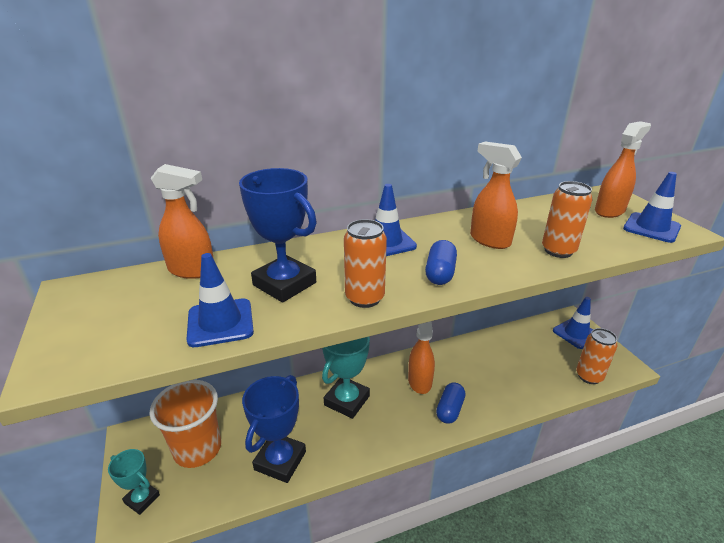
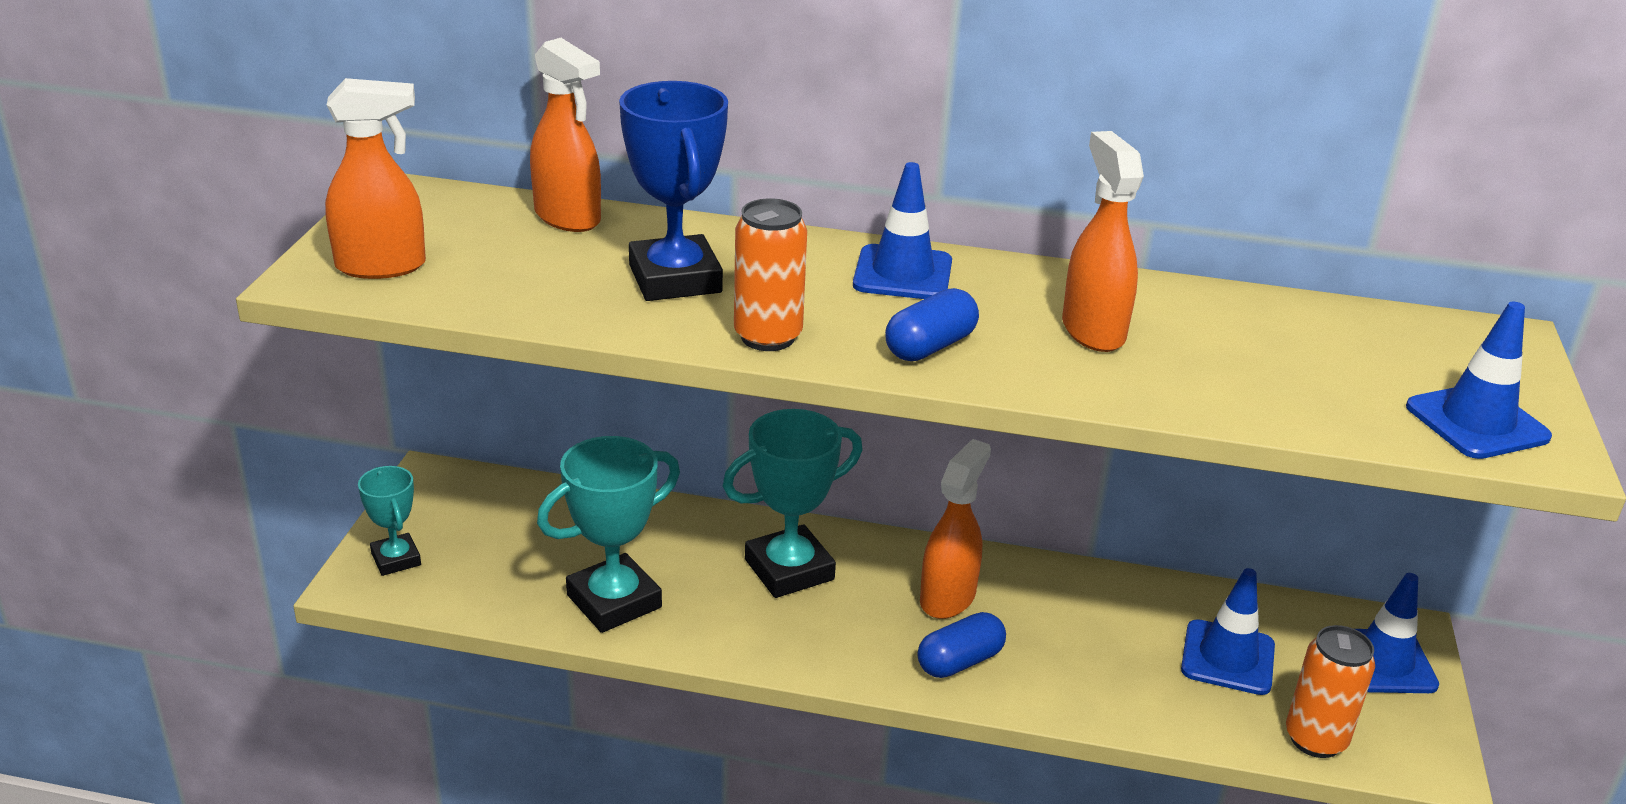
camera: 30 degrees right, 0 degrees up
orange cup [149,380,221,468] -> none
blue traffic cone [186,253,254,347] -> blue traffic cone moved to [1181,568,1275,695]
blue trophy [242,375,306,483] -> turquoise trophy [537,436,680,633]
orange can [542,181,593,258] -> none
orange spray bottle [595,121,651,218] -> orange spray bottle moved to [325,78,426,279]

